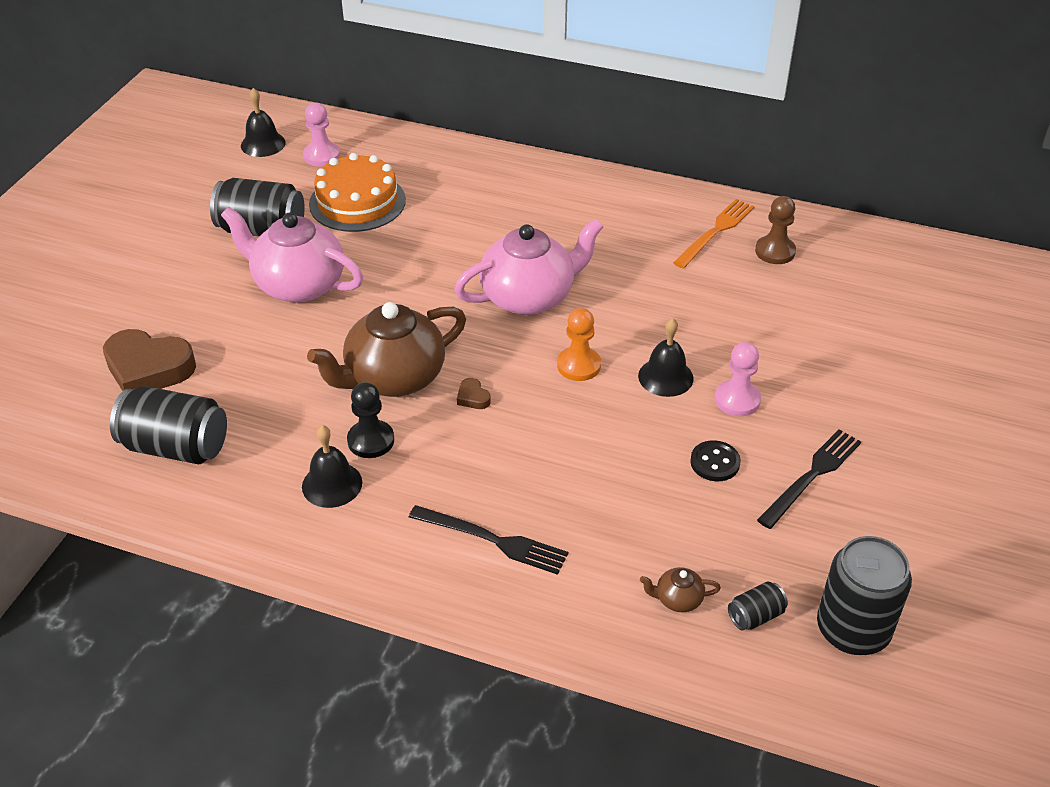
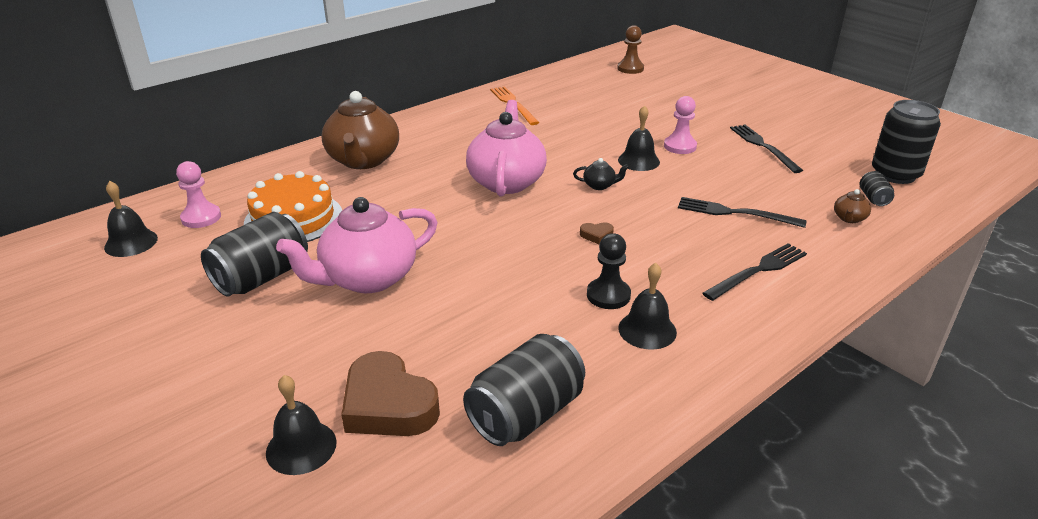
camera: 60 degrees left, 10 degrees down
brown heart [103,329,196,391] -> brown heart turned 90 degrees clockwise [341,351,440,436]
brown teapot [307,302,466,397] -> brown teapot moved to [322,91,399,169]
orange pawn [557,308,601,381] -> black teapot [573,158,629,190]
black button [690,440,741,481] -> none
brown pawn [755,196,796,264] -> brown pawn moved to [617,25,644,74]
none -> black bell [266,375,337,475]
none -> black fork [678,197,807,228]

